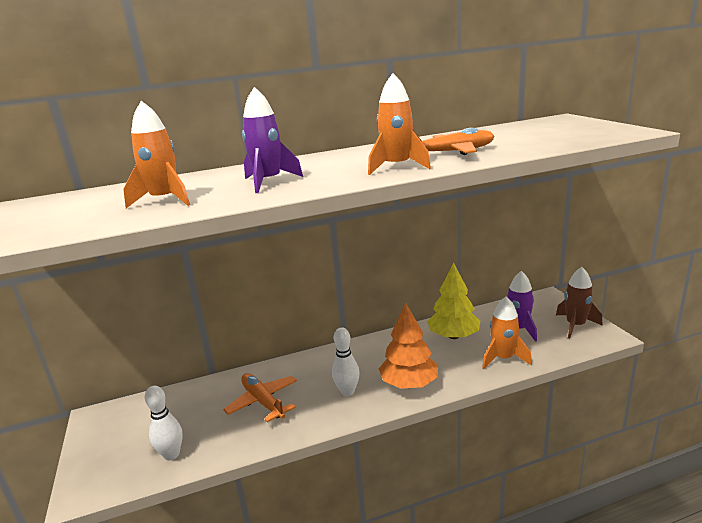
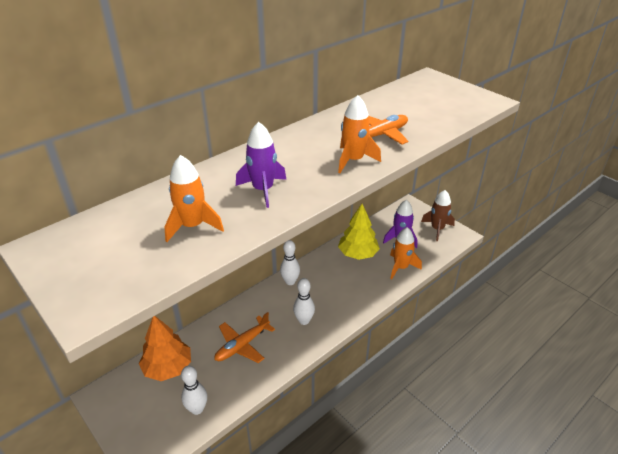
camera: 25 degrees left, 15 degrees up
orange plane [223,373,297,422] -> orange plane turned 75 degrees counterclockwise [214,312,275,363]
orange tree [379,303,438,389] -> orange tree moved to [139,316,191,381]
none -> white bowling pin [280,240,300,285]

